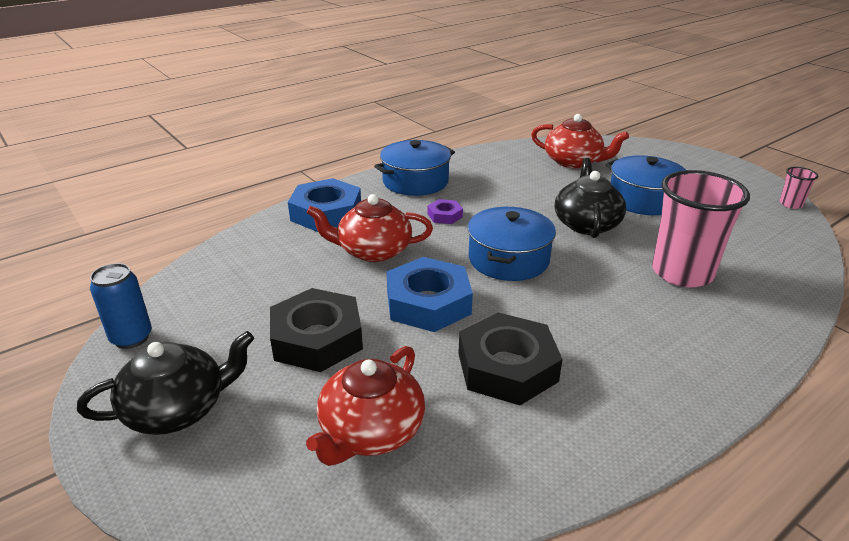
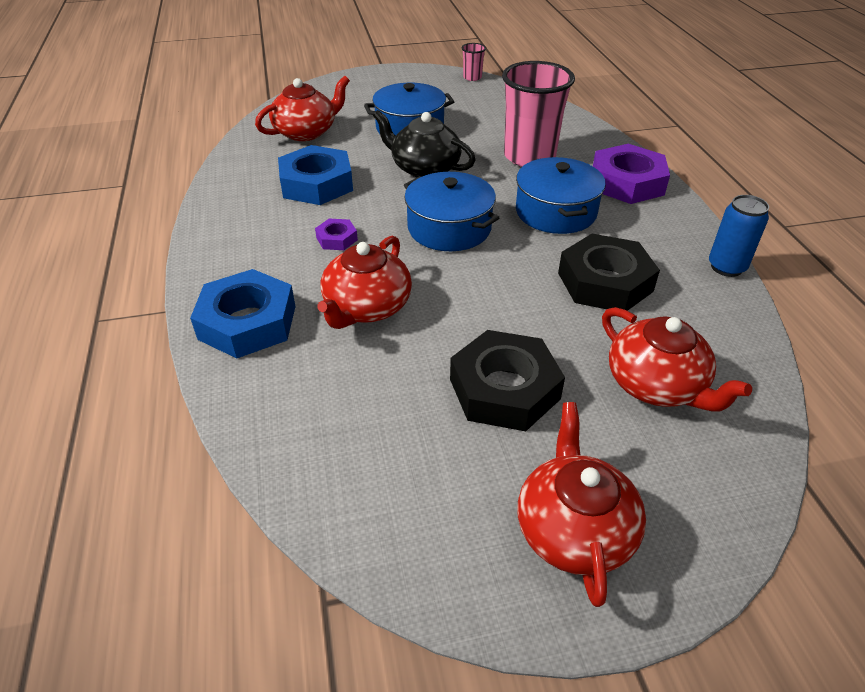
camera: 65 degrees left, 10 degrees up
black teapot [77,331,254,435] -> red teapot [518,402,646,607]
blue can [90,263,152,349] -> blue can moved to [709,195,769,277]
blue pot [374,140,455,196] -> blue pot moved to [516,157,606,234]
blue nut [386,257,473,332] -> blue nut moved to [278,145,353,205]
none -> purple nut [593,144,670,204]

